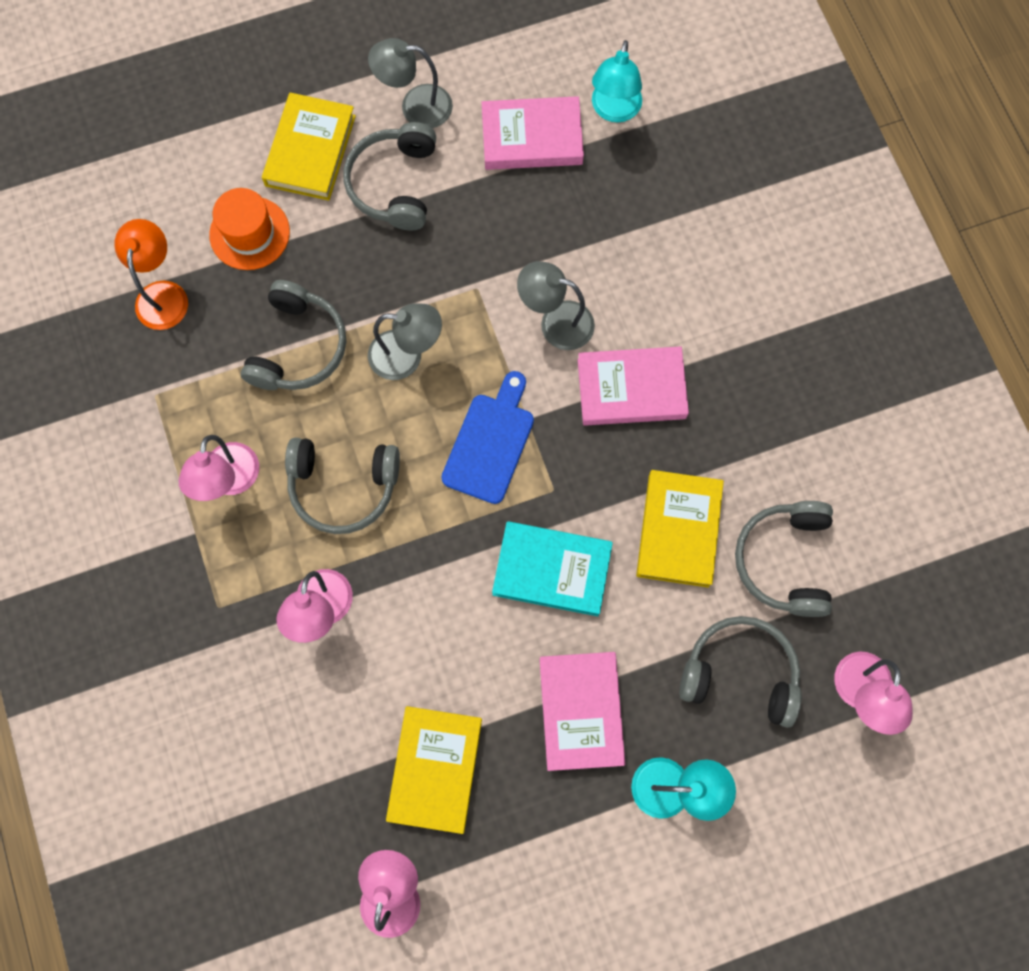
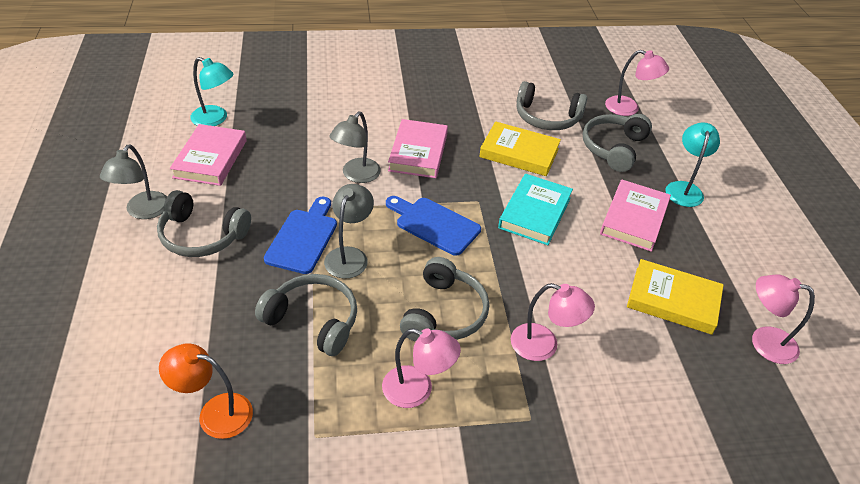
camera: 80 degrees left, 30 degrees down
orange hat [209,188,290,270] -> none
yellow book [262,92,356,201] -> none
pink book [539,652,625,771] -> pink book turned 75 degrees counterclockwise [600,180,671,252]
none -> blue cutting board [264,197,337,274]

